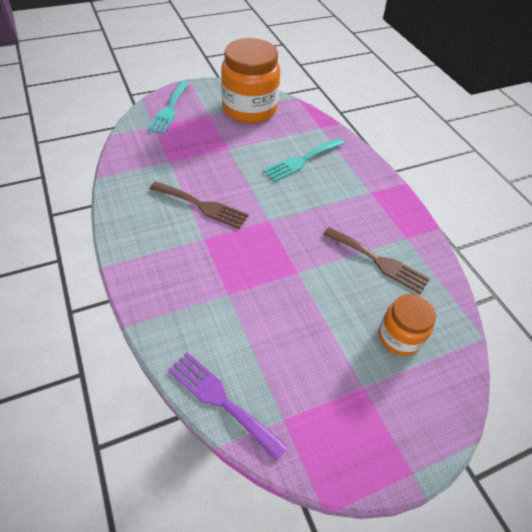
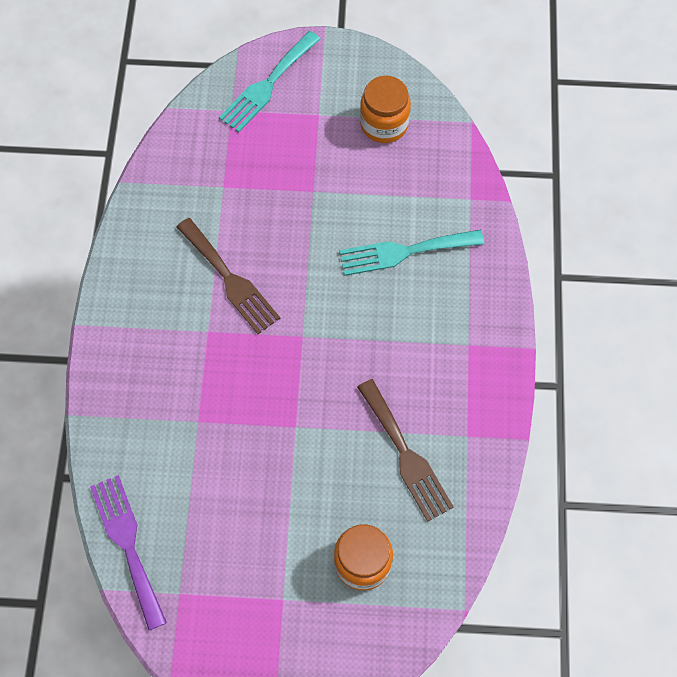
camera: 30 degrees right, 15 degrees up
orange jar [221,38,280,124] -> orange jar [360,76,411,143], size x0.55

